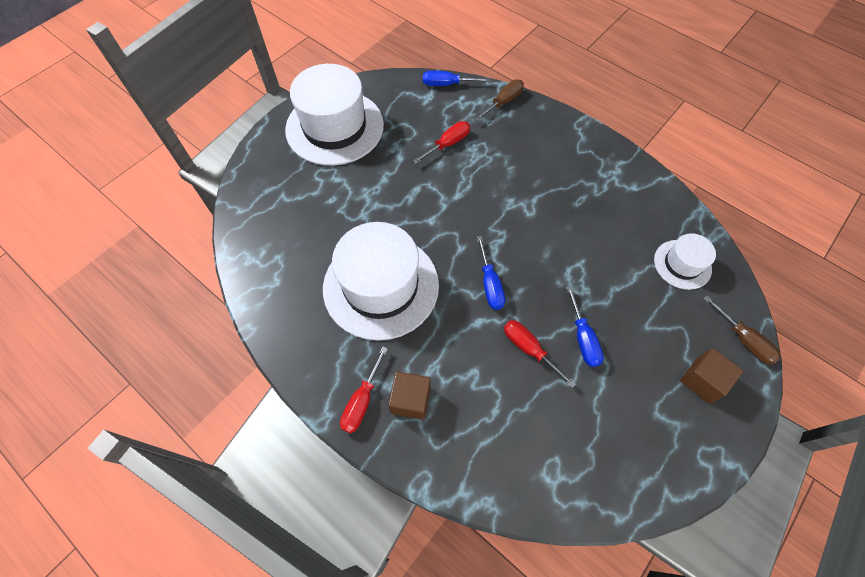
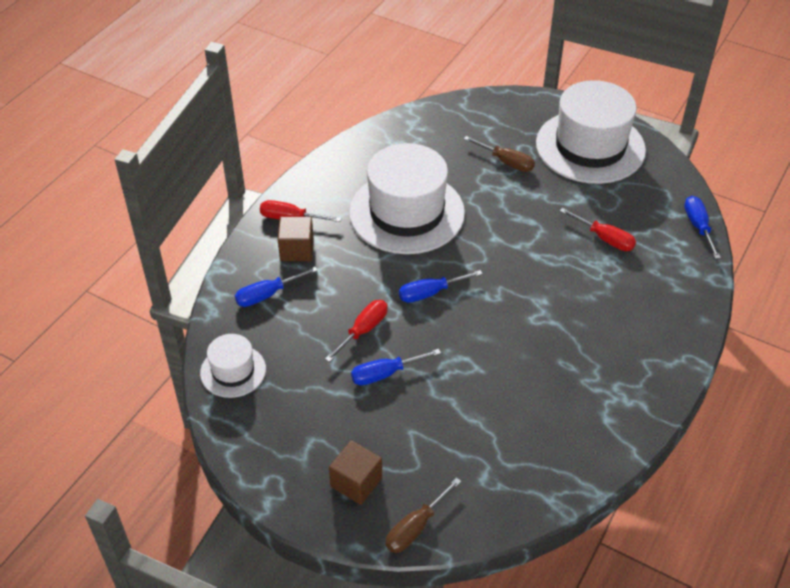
camera: 80 degrees right, 15 degrees down
brown screwdriver [474,80,524,121] -> brown screwdriver moved to [464,136,535,172]
white hat [654,233,716,290] -> white hat moved to [200,334,266,398]
none -> blue screwdriver [235,267,318,307]

